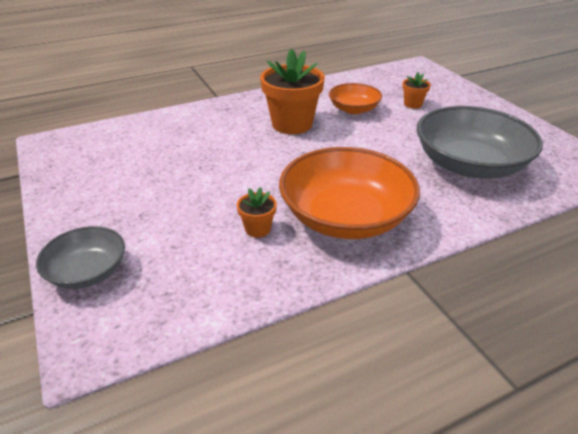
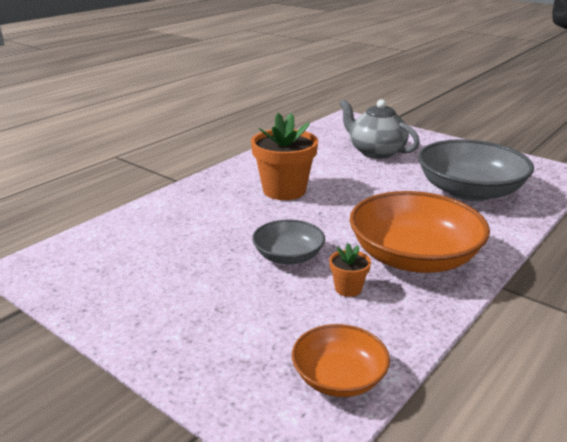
camera: 25 degrees left, 10 degrees down
grey bowl [36,226,125,289] -> grey bowl moved to [252,220,325,264]
orange bowl [329,83,382,114] -> orange bowl moved to [292,324,390,397]
orange flower pot [402,72,431,108] -> grey teapot [339,99,420,159]

